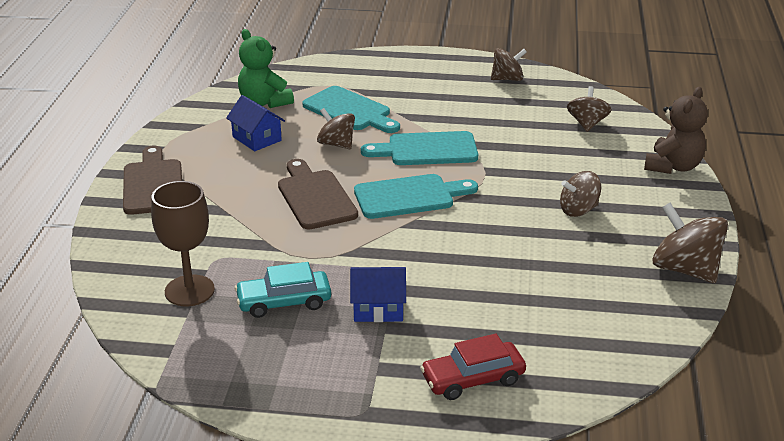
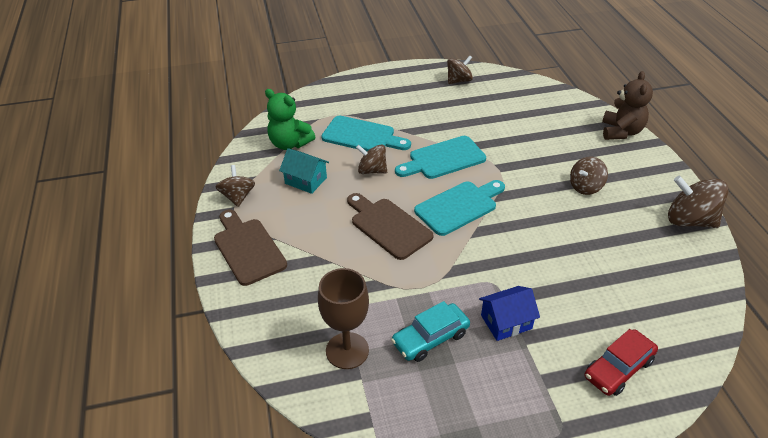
camera: 20 degrees left, 10 degrees up
blue house [226,95,285,151] -> turquoise house [279,148,329,194]
brown spinning top [567,86,611,132] -> brown spinning top moved to [216,165,255,207]

